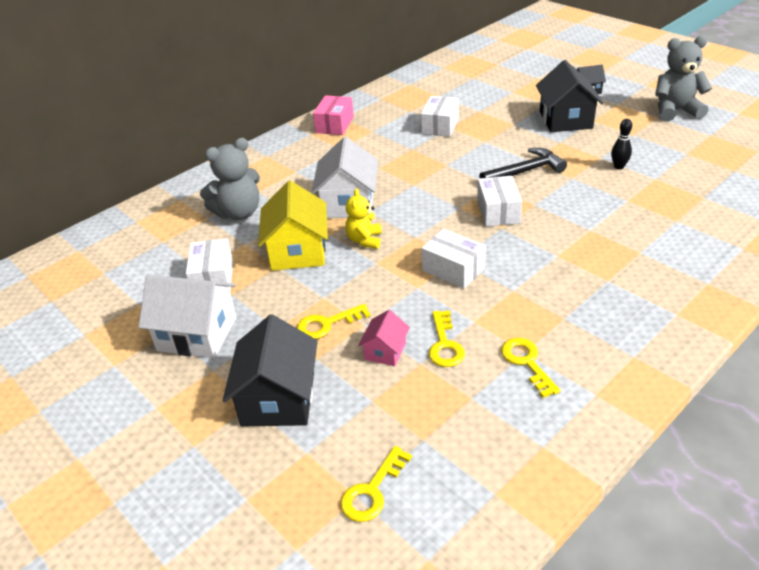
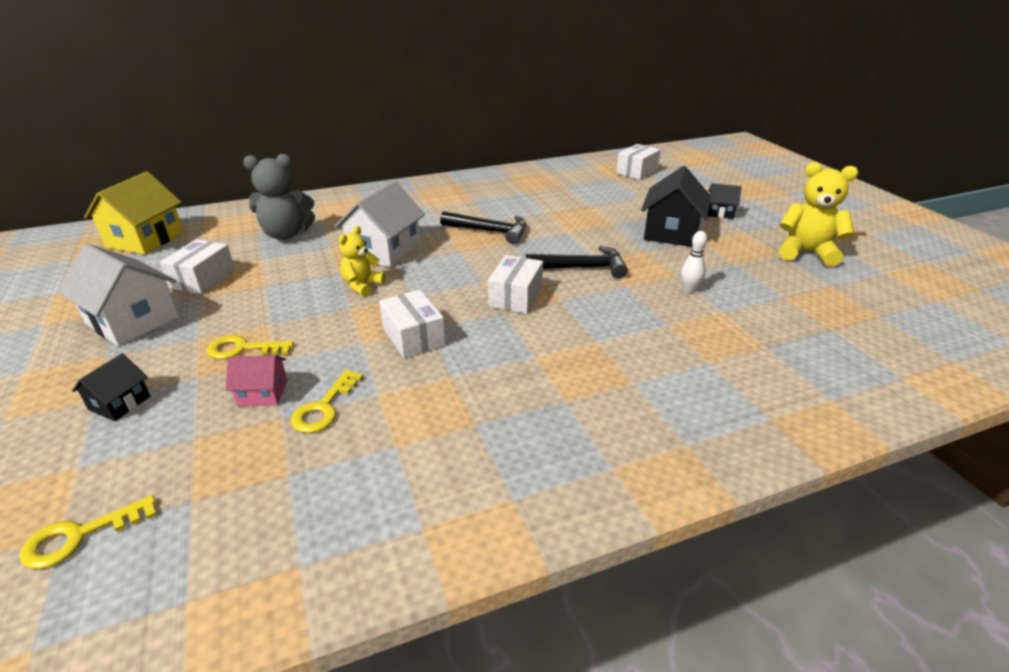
camera: 20 degrees right, 5 degrees down
black house [222,315,318,426] -> black house [72,353,150,421], size x0.52
yellow house [258,181,328,271] -> yellow house moved to [84,171,184,255]
pink box [313,95,354,135] -> none
pink house [358,310,410,366] -> pink house turned 45 degrees clockwise [226,355,288,406]
white box [421,96,459,137] -> white box moved to [616,144,661,180]
yellow key [501,338,561,398] -> none
black bowling pin [611,119,632,170] -> white bowling pin [681,231,707,292]
grey teddy bear [655,36,712,122] -> yellow teddy bear [779,162,858,267]
none -> black hammer [440,211,526,244]

